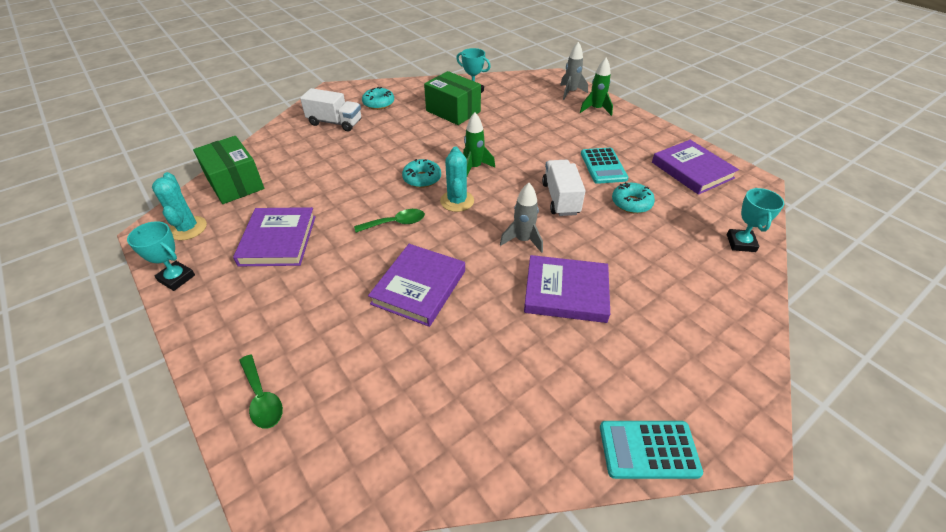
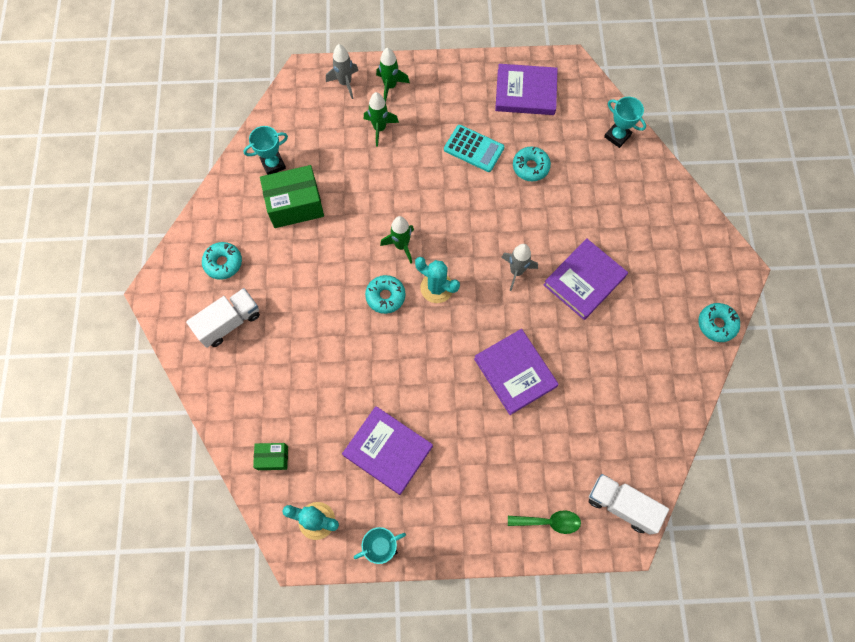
camera: 55 degrees left, 25 degrees up
green box [193,136,264,204] -> green box [253,443,288,470], size x0.52
green spoon [354,209,425,233] -> none
white truck [542,160,586,216] -> white truck moved to [589,474,669,535]
turquoise calculator [600,421,703,479] -> turquoise donut [698,303,740,342]
none -> green rocket [364,92,399,146]

